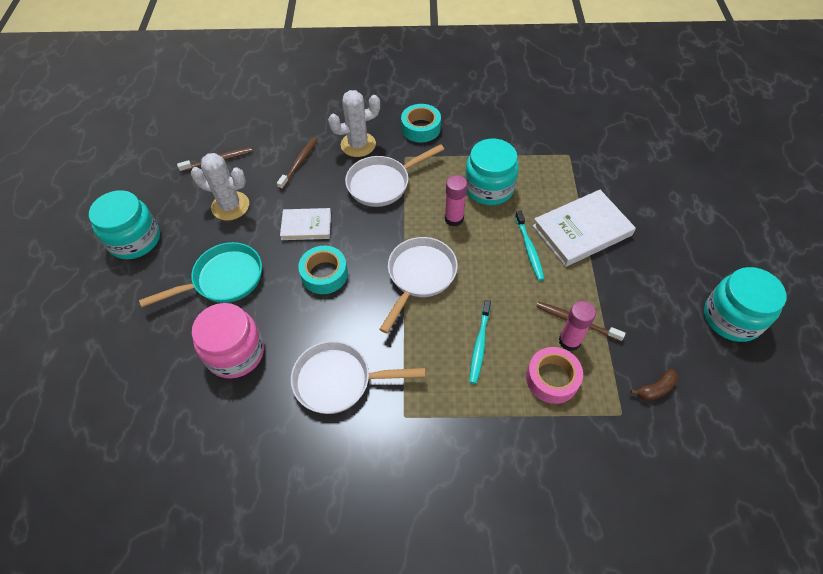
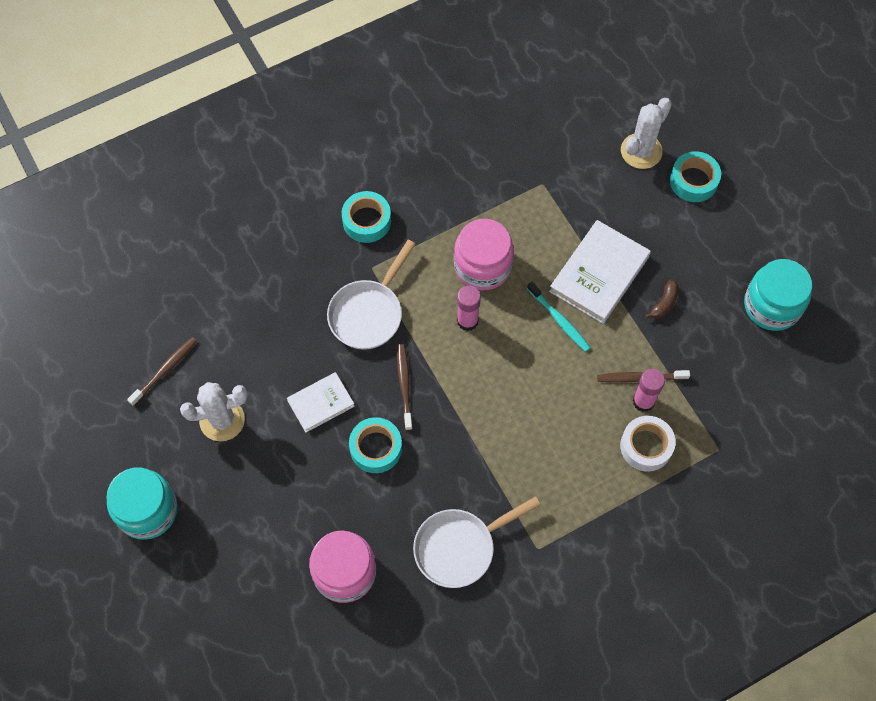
camera: 30 degrees left, 10 degrees up
turquoise pan [139,242,262,307] -> none
brown toothbrush [277,137,318,190] -> brown toothbrush moved to [397,344,413,430]
white cactus [328,90,380,157] -> white cactus moved to [621,98,672,169]
white pan [379,237,458,333] -> none
turquoise jar [465,139,519,205] -> pink jar [454,219,514,290]
turquoise toothbrush [469,300,491,384] -> none
pink tape [526,347,583,404] -> white tape [620,416,676,472]
brown banana [631,369,678,401] -> brown banana moved to [645,280,679,319]
none -> turquoise tape [670,151,721,202]

